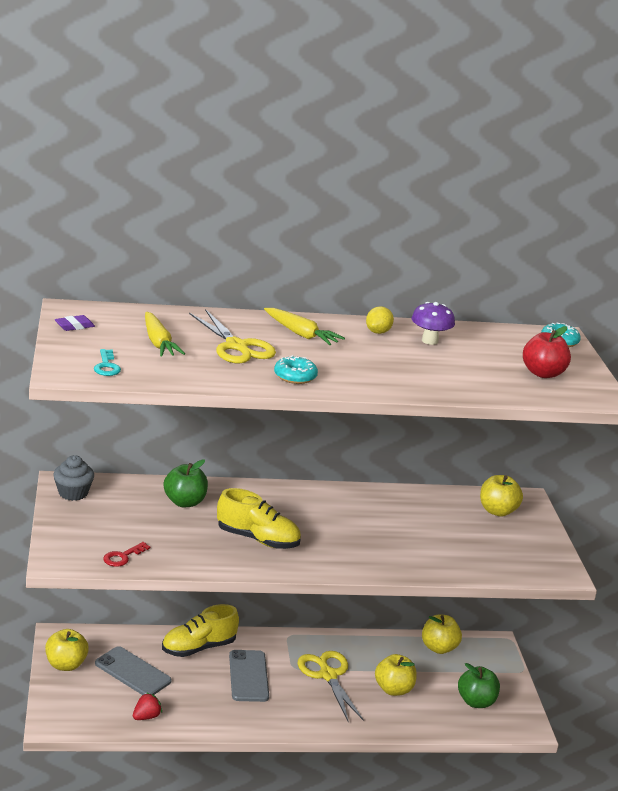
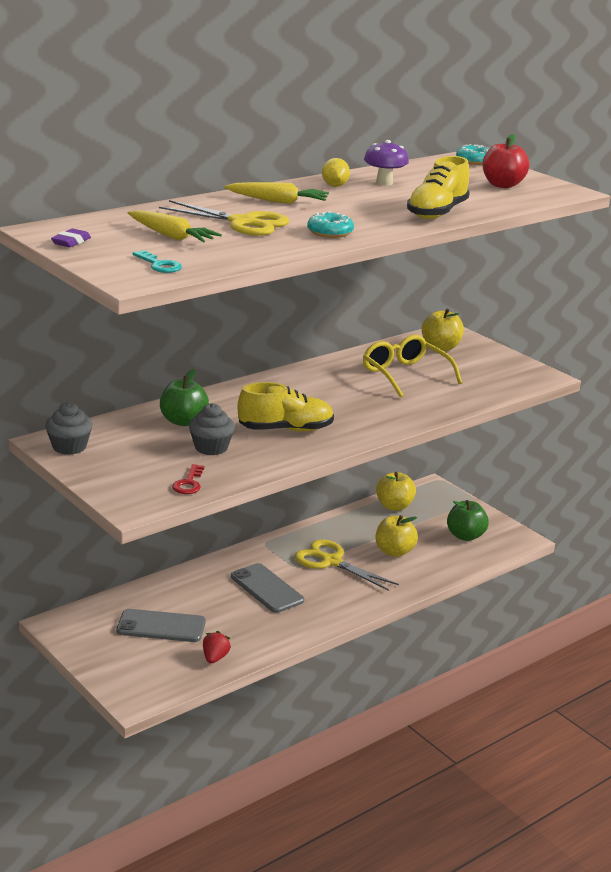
camera: 30 degrees left, 0 degrees up
yellow apple [45,629,89,671] -> none
yellow shoe [162,604,239,657] -> yellow shoe moved to [407,156,470,219]
none -> grey cupcake [189,403,235,455]
none -> yellow glasses [363,335,462,398]

